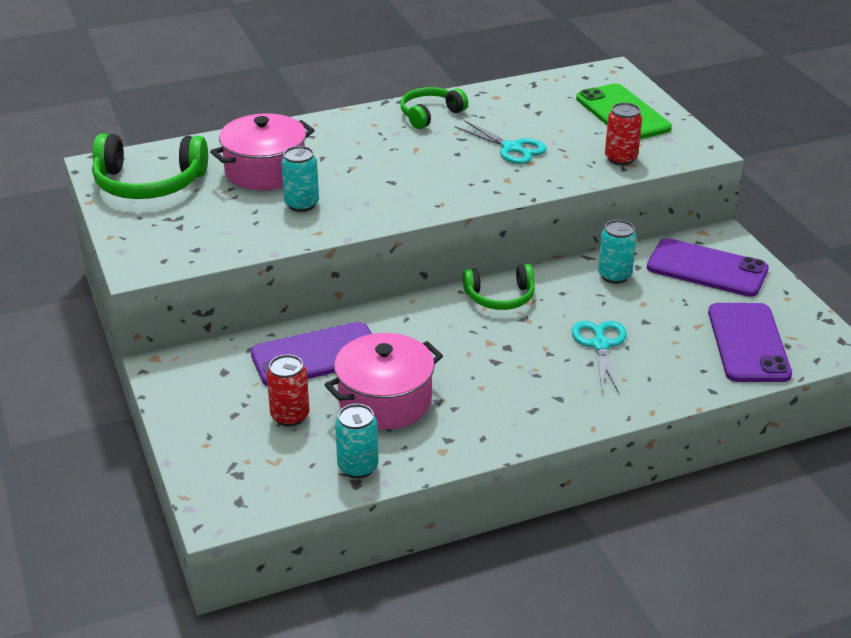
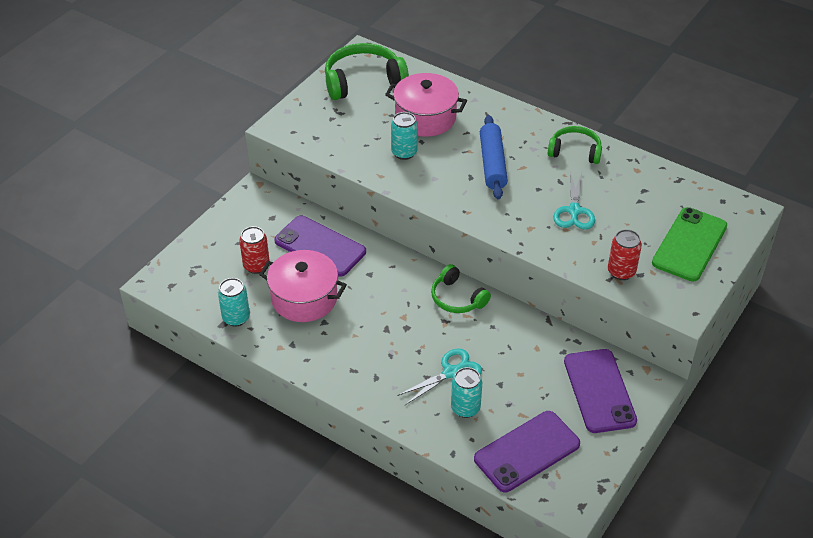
camera: 55 degrees right, 10 degrees up
green headphones [92,134,208,199] -> green headphones turned 105 degrees clockwise [325,43,409,100]
turquoise can [598,220,637,284] -> turquoise can moved to [451,367,482,418]
none -> blue rolling pin [480,115,508,199]

